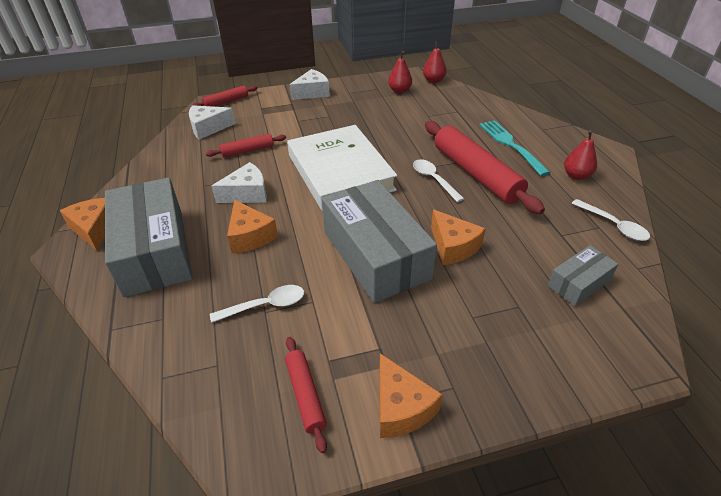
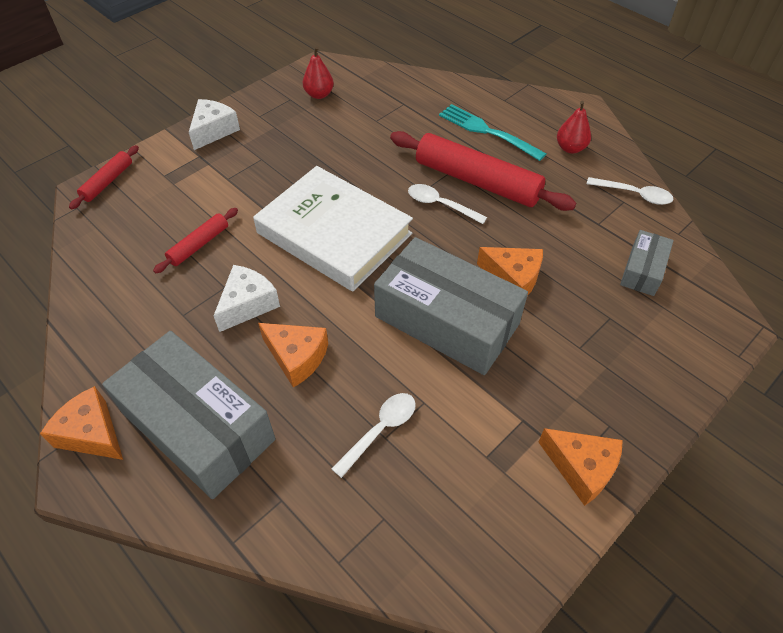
camera: 30 degrees left, 10 degrees up
white cheese [189,105,235,140] -> none
red rolling pin [285,337,327,453] -> none
red pear [423,41,447,83] -> none

